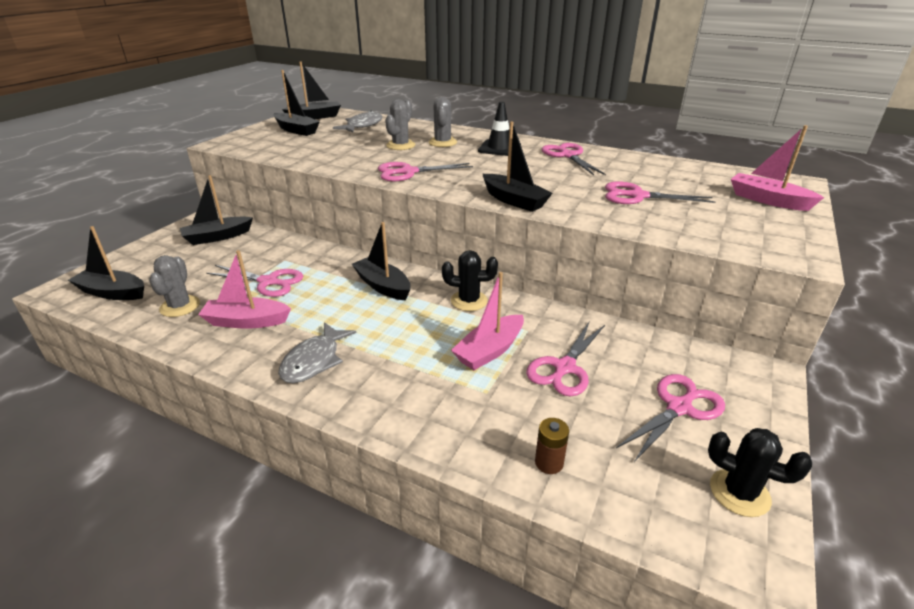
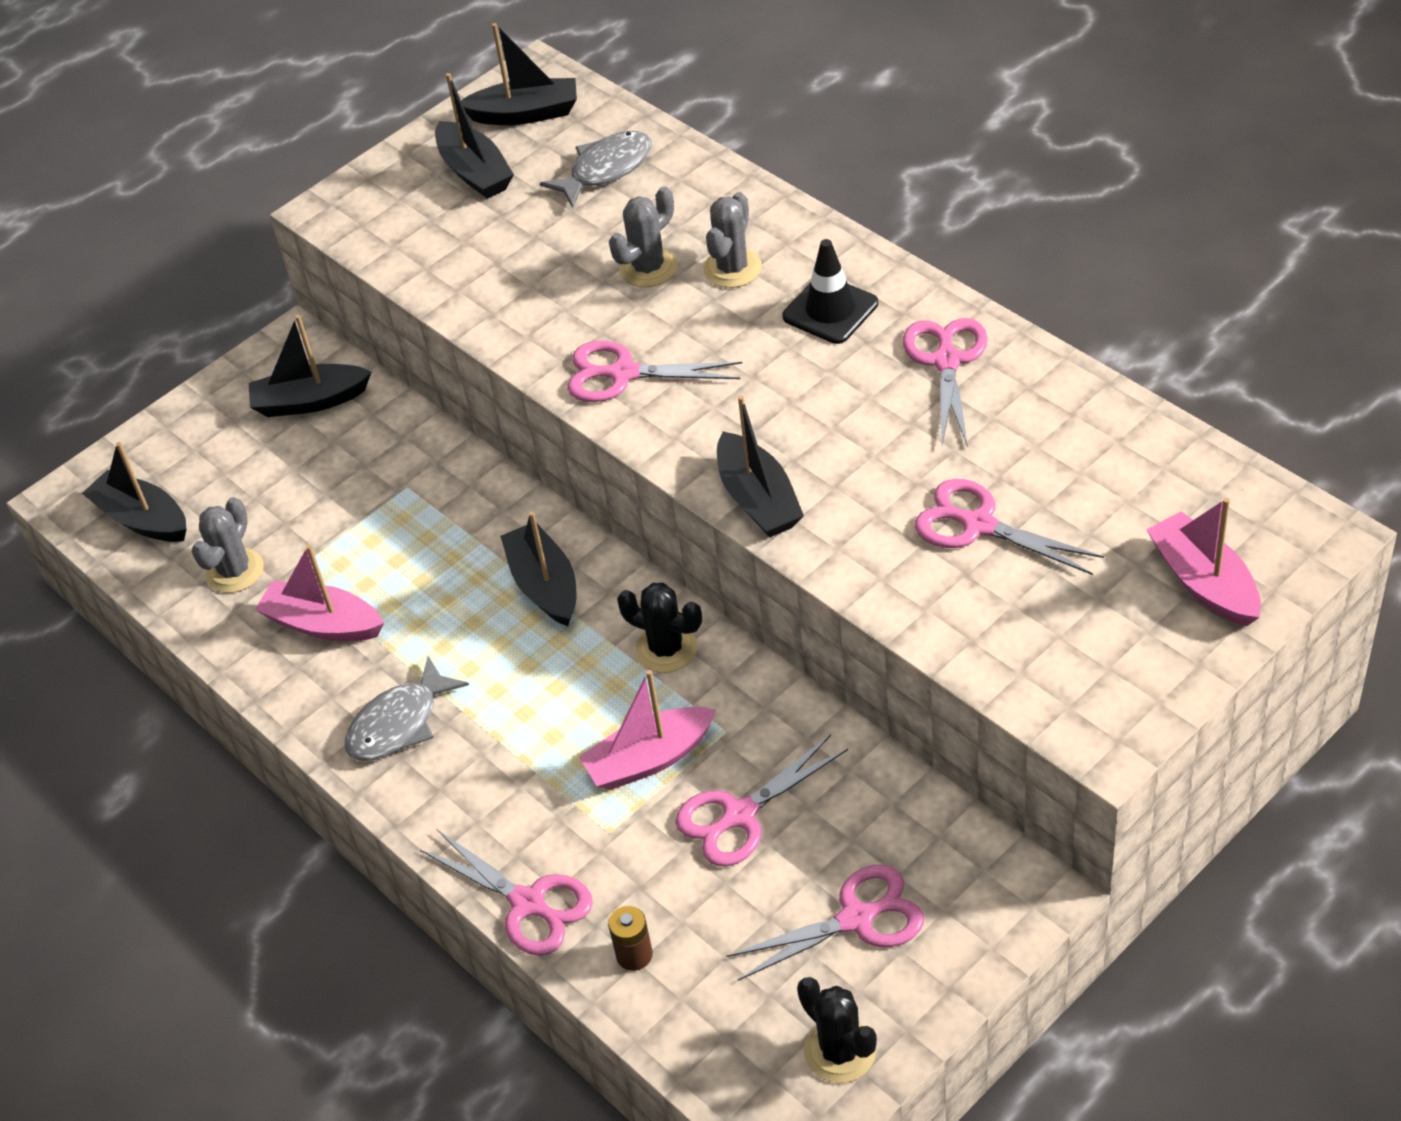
camera: 25 degrees right, 15 degrees up
pink scissors [206,265,303,297] -> pink scissors moved to [420,830,593,956]

